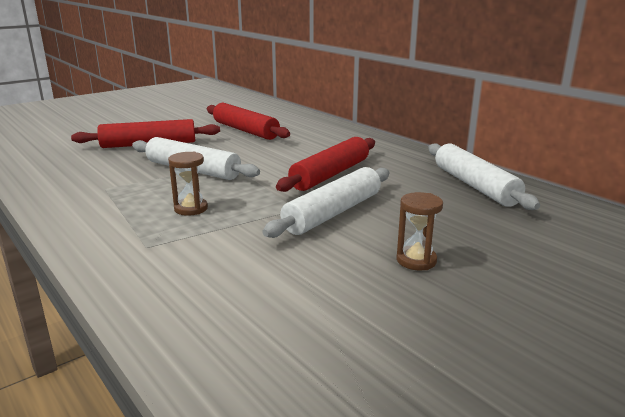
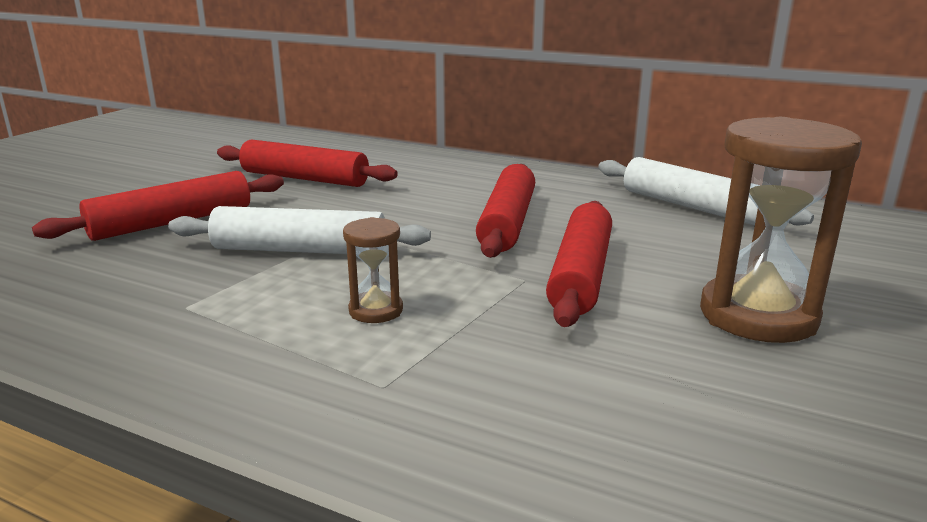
camera: 25 degrees left, 0 degrees up
white rolling pin [262,167,389,238] -> red rolling pin [546,201,612,327]
brown hourglass [396,192,443,270] -> brown hourglass [700,117,862,343], size x2.06

